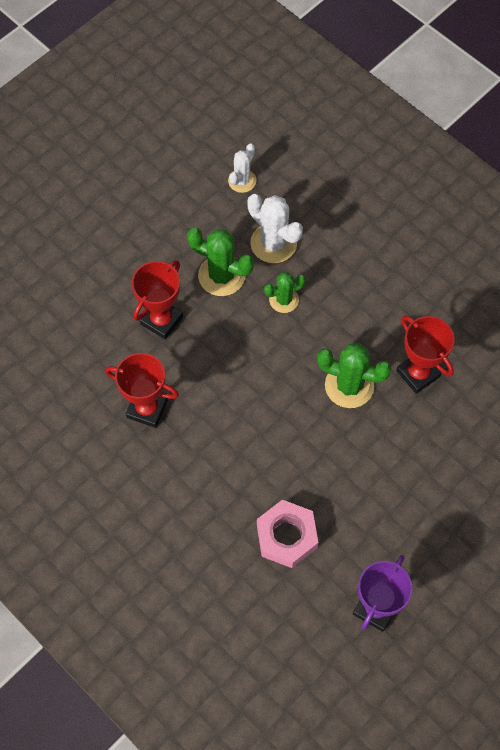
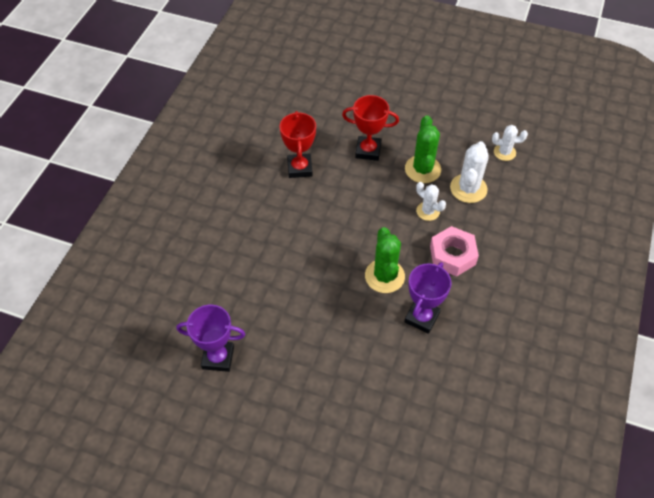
camera: 65 degrees right, 10 degrees down
pink nut [257,500,318,568] -> pink nut moved to [430,226,479,277]
green cactus [264,272,306,313] -> white cactus [416,182,446,221]
red trophy [396,315,455,394] -> purple trophy [404,262,452,334]

